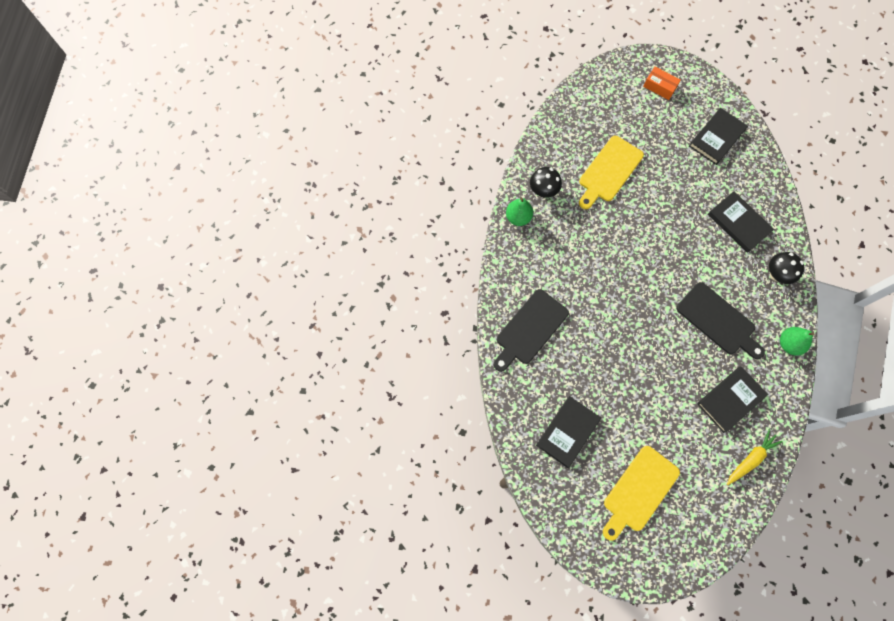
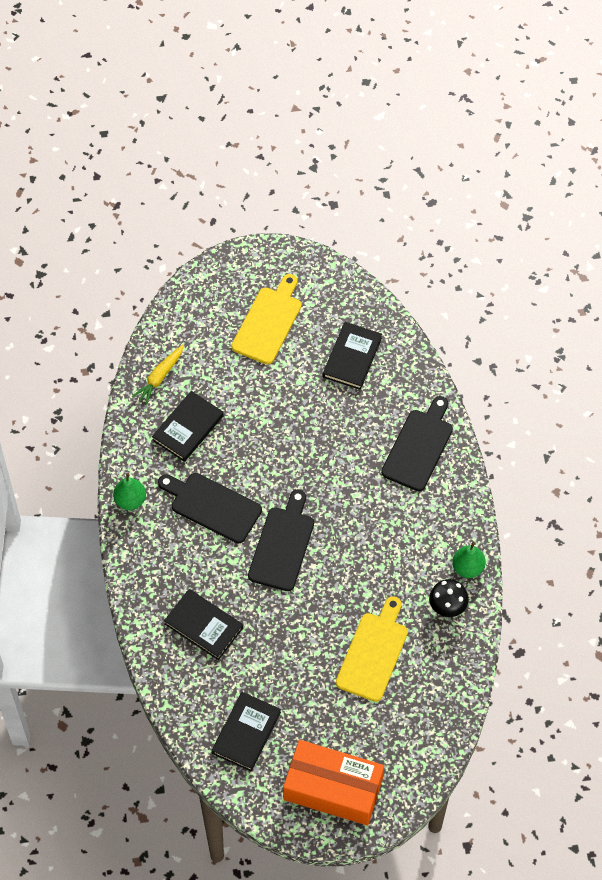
camera: 165 degrees right, 10 degrees down
orange box [643,67,681,100] -> orange box [283,740,384,825], size x2.22
black mushroom [769,252,804,284] -> none
none -> black cutting board [248,490,314,591]

